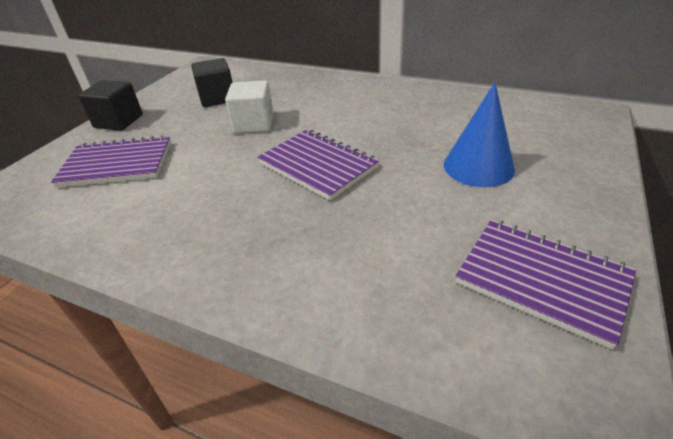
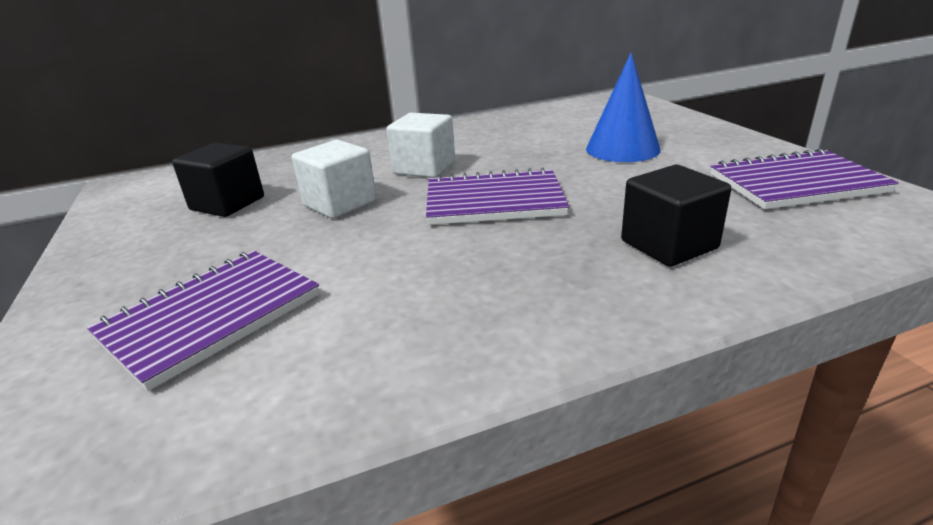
camera: 45 degrees left, 10 degrees down
black cube [78,80,143,131] -> black cube moved to [621,165,731,267]
none -> white cube [386,113,455,178]

